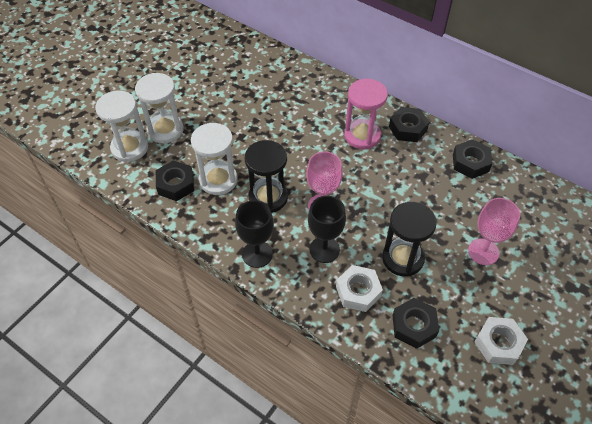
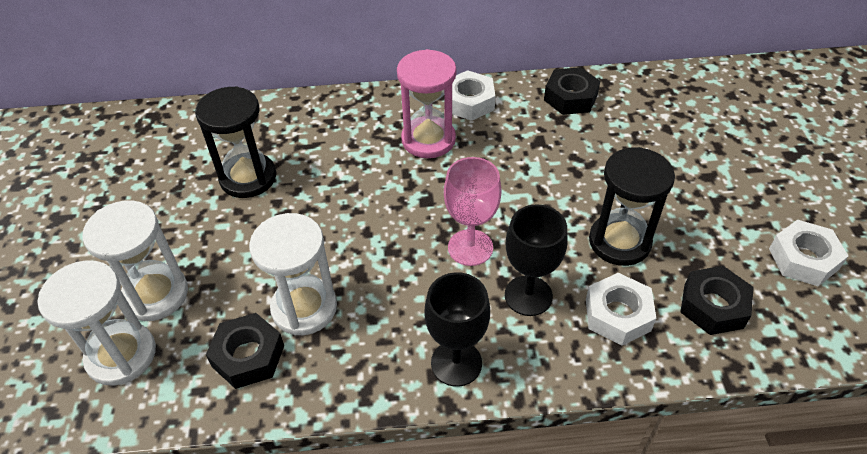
camera: 40 degrees left, 5 degrees down
black hourglass [245,140,288,213] -> black hourglass moved to [195,86,276,198]
black nut [389,107,429,142] -> white nut [452,70,495,121]
pink goblet [468,198,520,265] -> none

